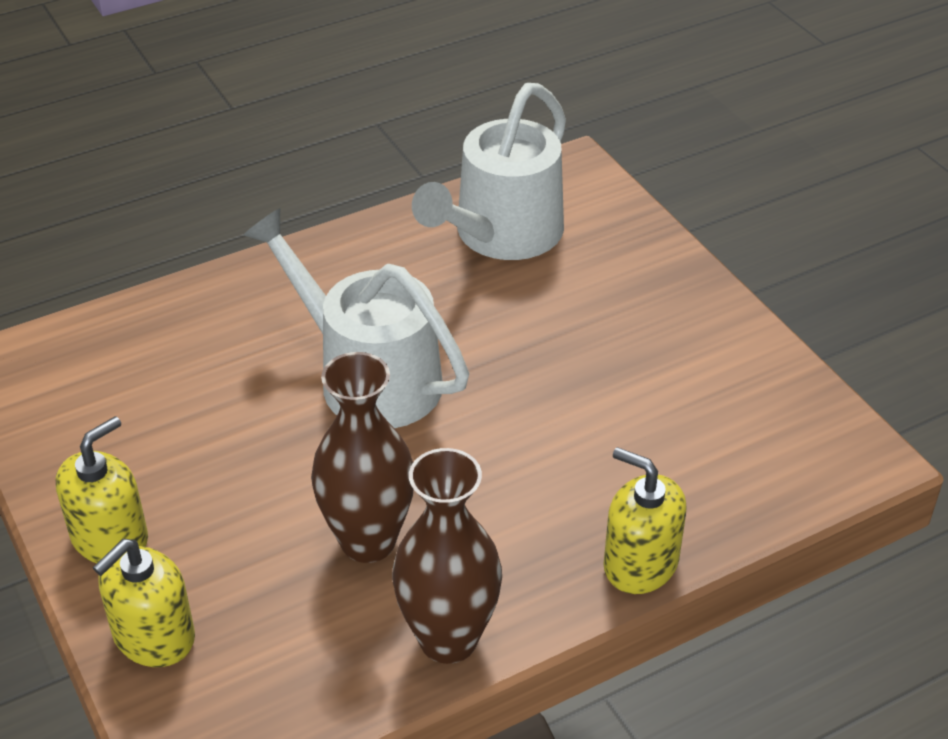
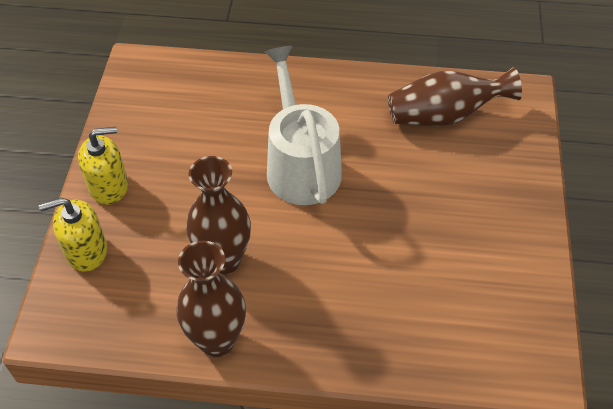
camera: 35 degrees right, 10 degrees up
white watering can [412,83,566,260] -> brown vase [388,67,522,126]
yellow soap dispenser [603,447,687,594] -> none

